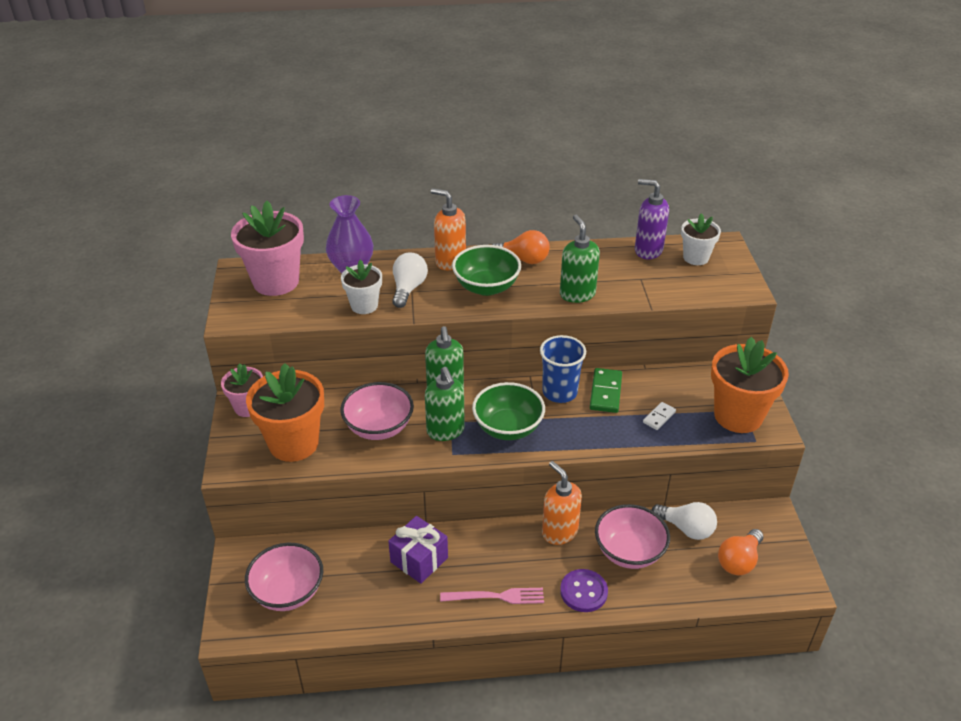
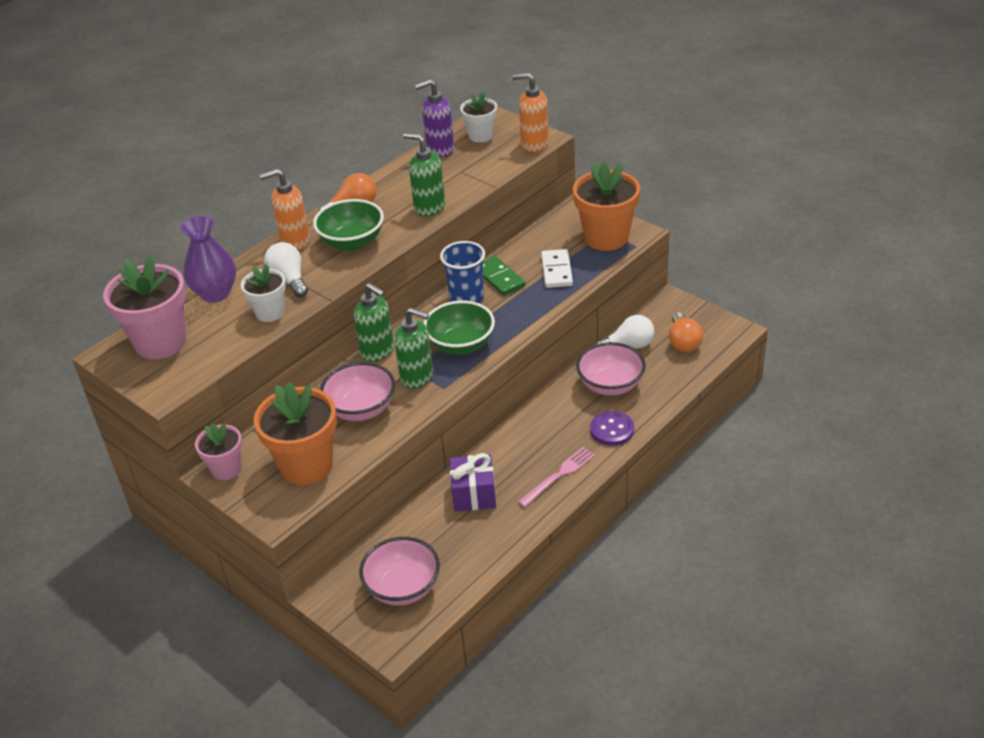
camera: 40 degrees left, 0 degrees up
orange soap dispenser [542,461,582,545] -> orange soap dispenser moved to [512,73,549,152]
white domino [643,402,676,430] -> white domino [541,249,573,288], size x1.66

